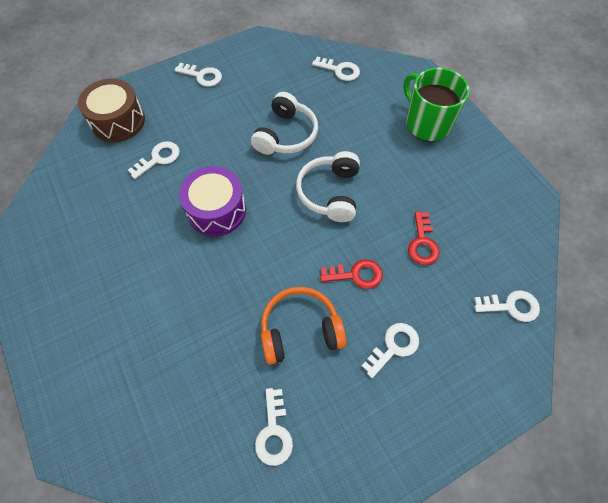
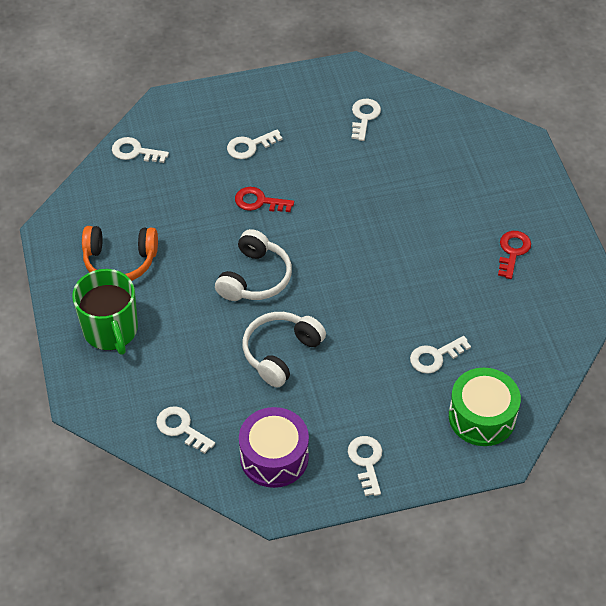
camera: 165 degrees left, 10 degrees down
brown drum [78,79,145,142] -> green drum [449,368,521,446]
white key [175,63,222,87] -> white key turned 45 degrees clockwise [348,436,382,496]
purple drum [179,166,246,236] -> purple drum moved to [239,407,309,488]
orange headphones [261,287,346,365] -> orange headphones moved to [82,226,158,281]
red key [408,211,440,265] -> red key moved to [498,231,531,279]

